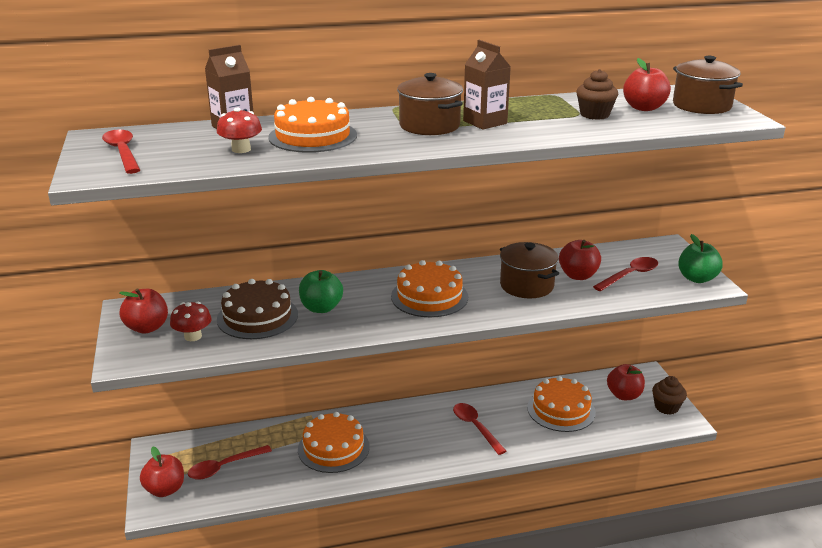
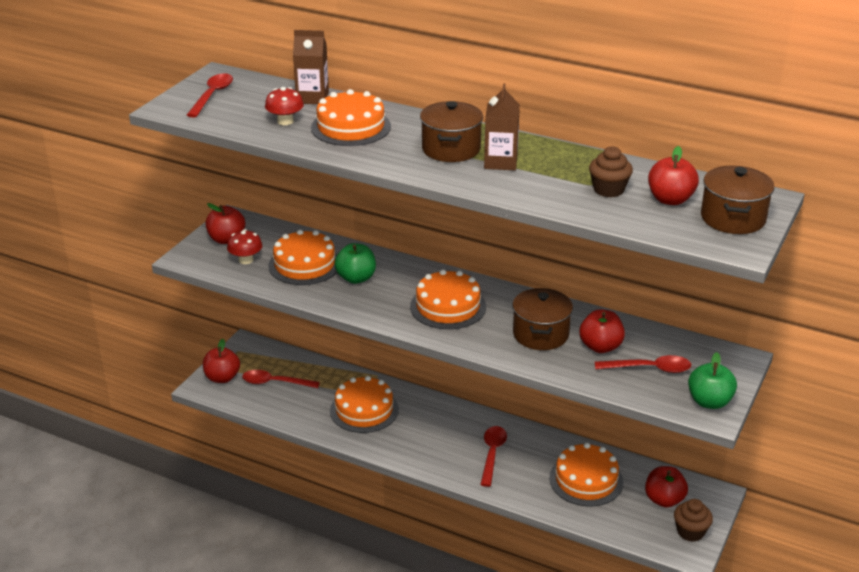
camera: 40 degrees right, 5 degrees up
brown cake [217,279,298,339] -> orange cake [268,230,338,285]

